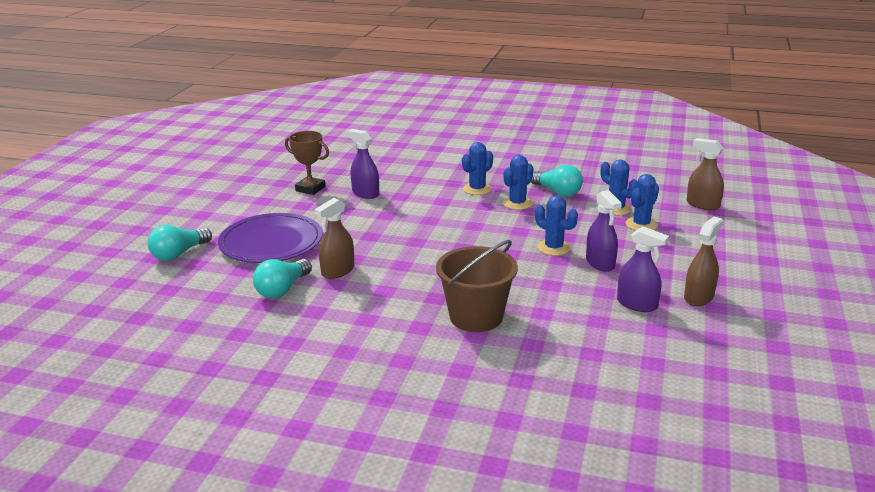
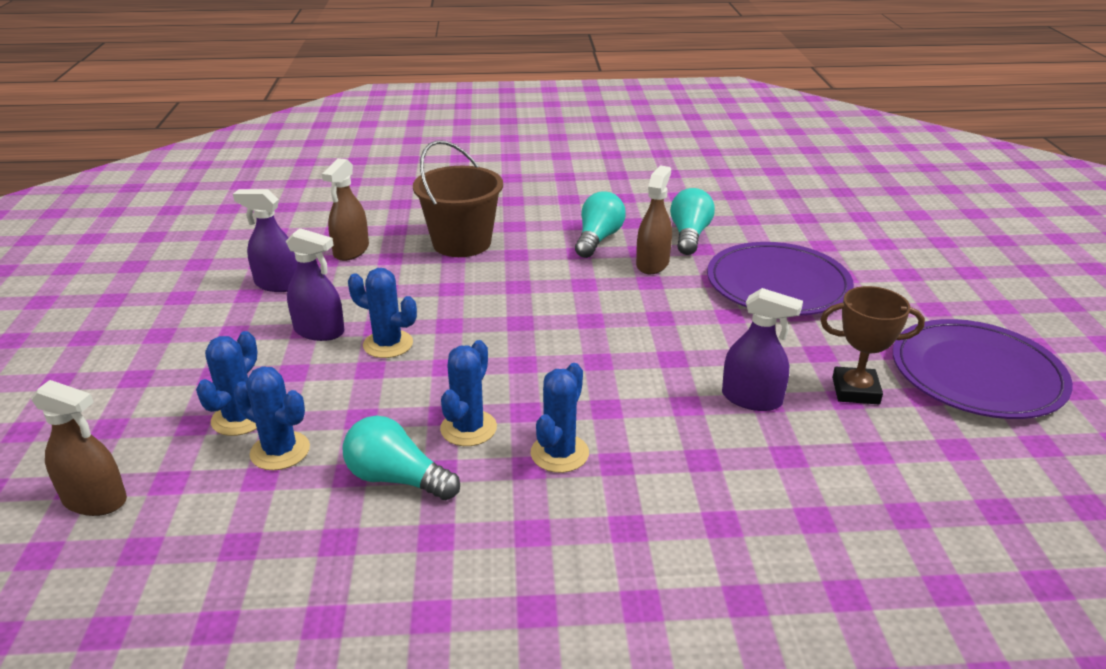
camera: 160 degrees right, 5 degrees up
turquoise light bulb [147,225,212,261] -> turquoise light bulb moved to [575,191,626,258]
purple spray bottle [586,190,622,272] -> purple spray bottle turned 150 degrees clockwise [286,228,344,341]
brown spray bottle [684,217,723,306] -> brown spray bottle moved to [322,158,369,261]
none -> purple plate [893,319,1073,419]

